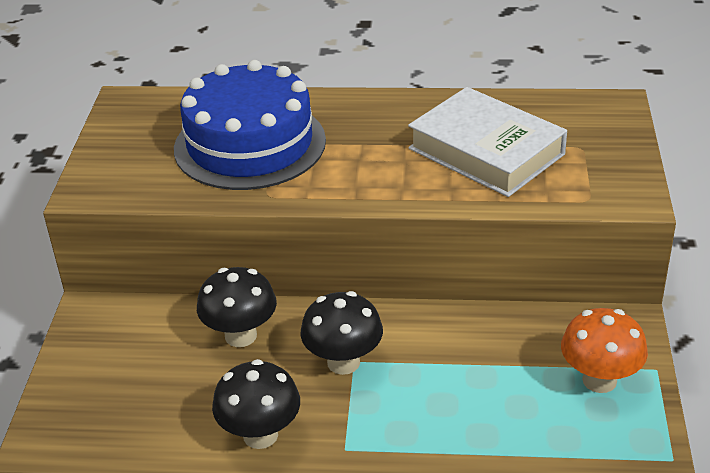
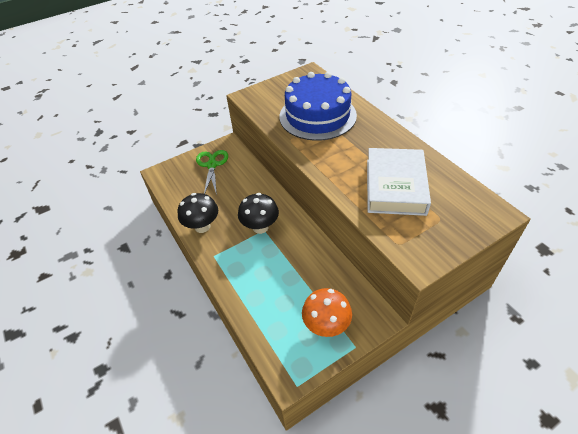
camera: 55 degrees right, 10 degrees up
black mushroom [197,267,277,347] -> none
none -> green scissors [196,150,228,195]

